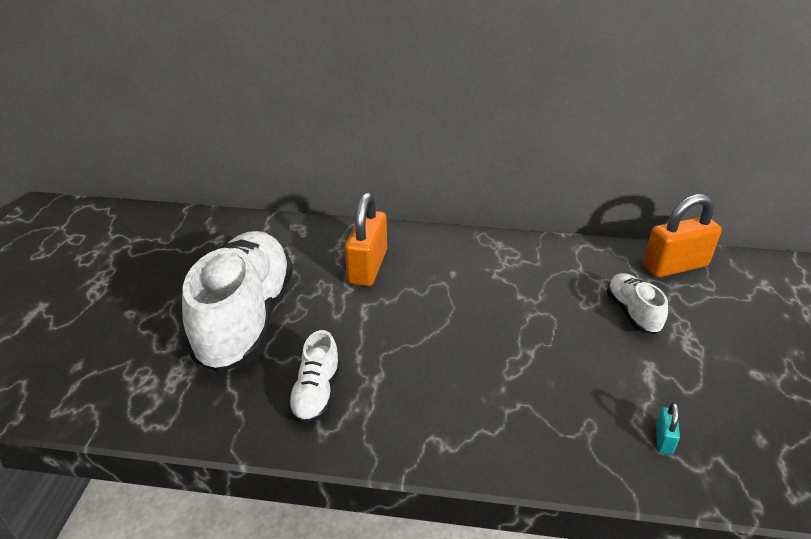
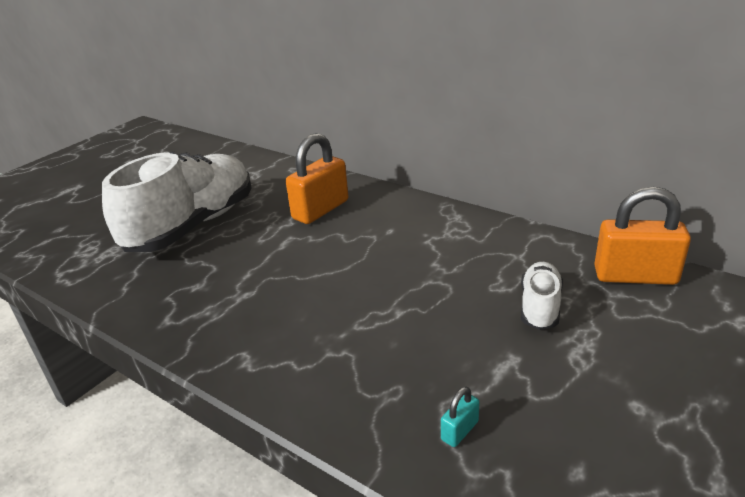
camera: 30 degrees right, 5 degrees down
white shoe [288,330,340,424] -> none

